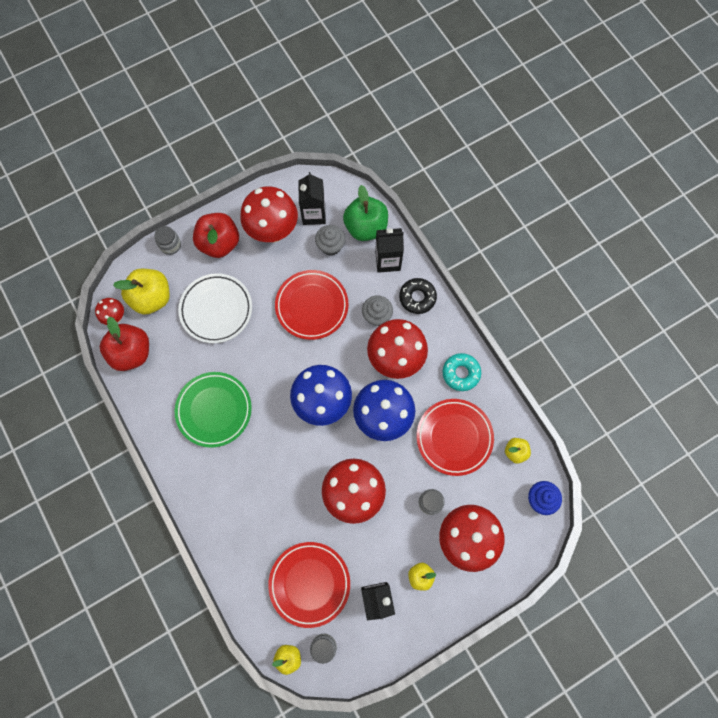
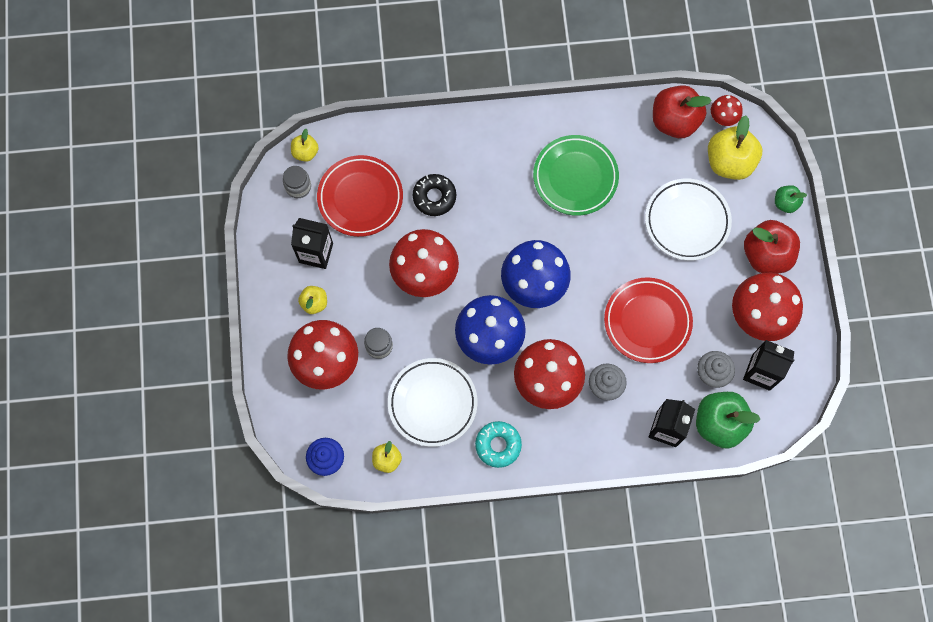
camera: 115 degrees right, 0 degrees up
grey jar [154,226,181,255] -> green apple [775,185,807,213]
black donut [399,278,437,314] -> black donut moved to [413,174,456,216]
red plate [417,399,494,476] -> white plate [388,358,477,447]

